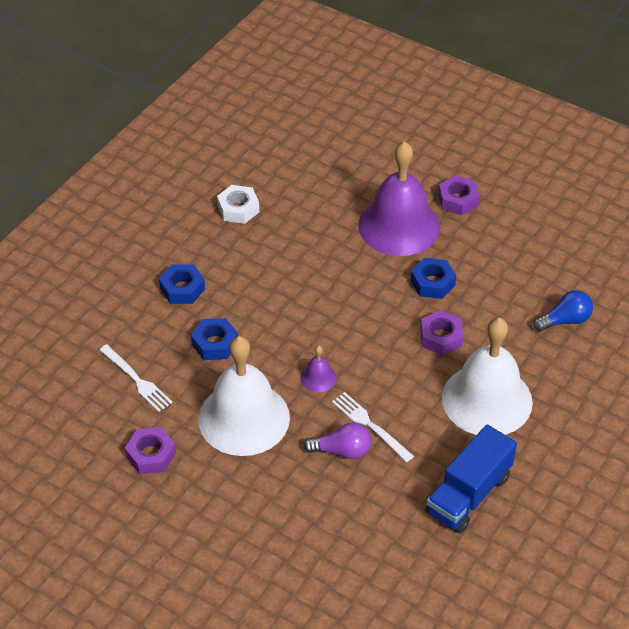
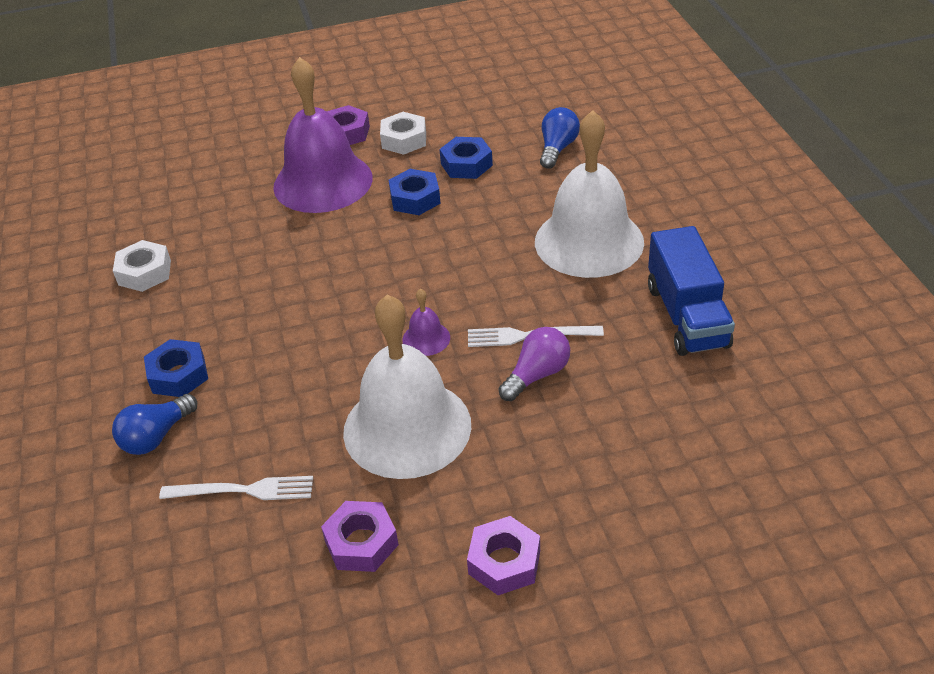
camera: 45 degrees left, 5 degrees down
blue nut [191,318,238,360] -> blue nut moved to [439,137,493,179]
purple nut [420,310,463,356] -> purple nut moved to [467,516,540,595]
none -> blue light bulb [112,394,197,455]
none -> white nut [380,112,426,155]

